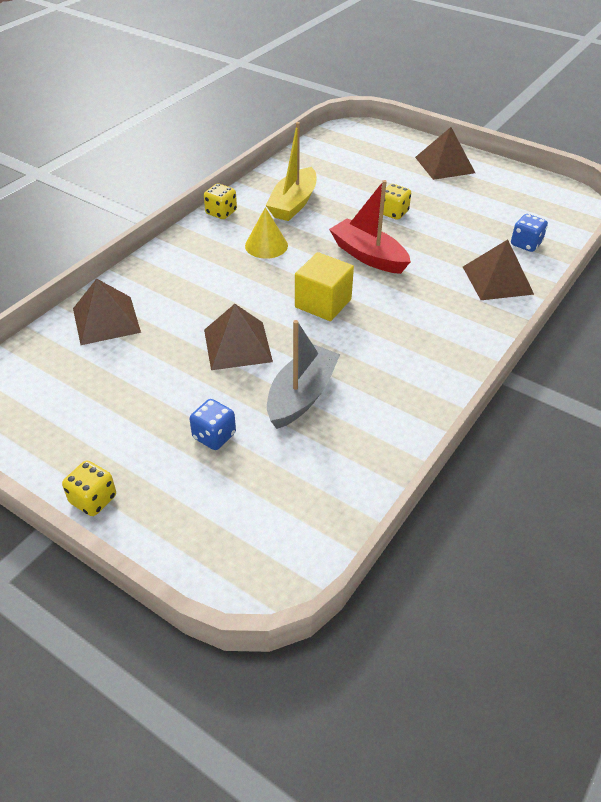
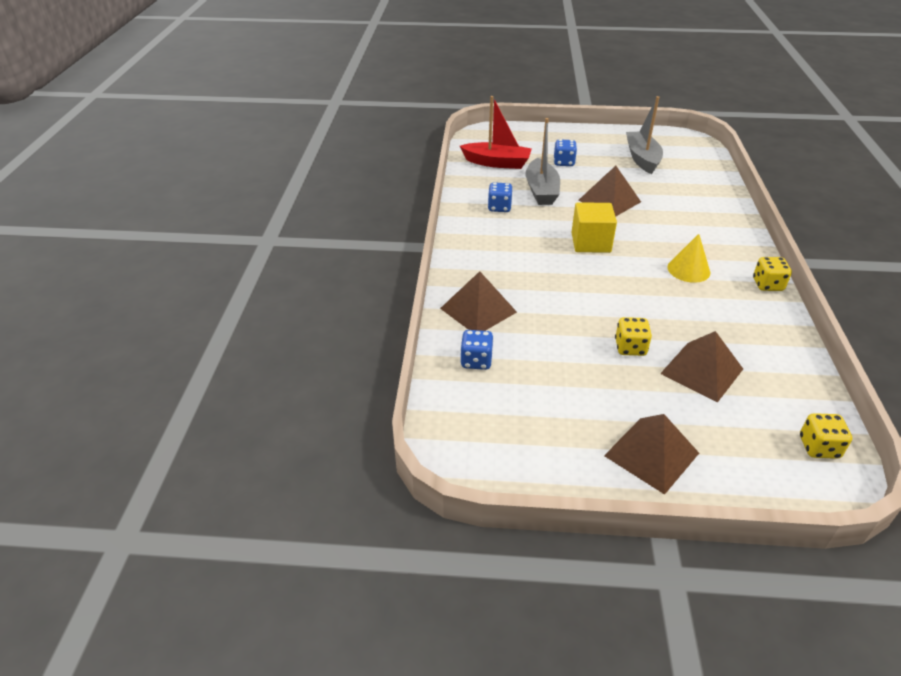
camera: 150 degrees right, 5 degrees down
yellow dice [62,460,116,516] -> yellow dice moved to [800,413,852,459]
brown pyramid [73,279,141,345] -> brown pyramid moved to [660,331,743,402]
yellow boat [266,122,316,221] -> none
red boat [329,180,411,274] -> red boat moved to [460,96,532,169]
none -> blue dice [488,182,513,212]
none -> grey boat [626,96,663,174]

